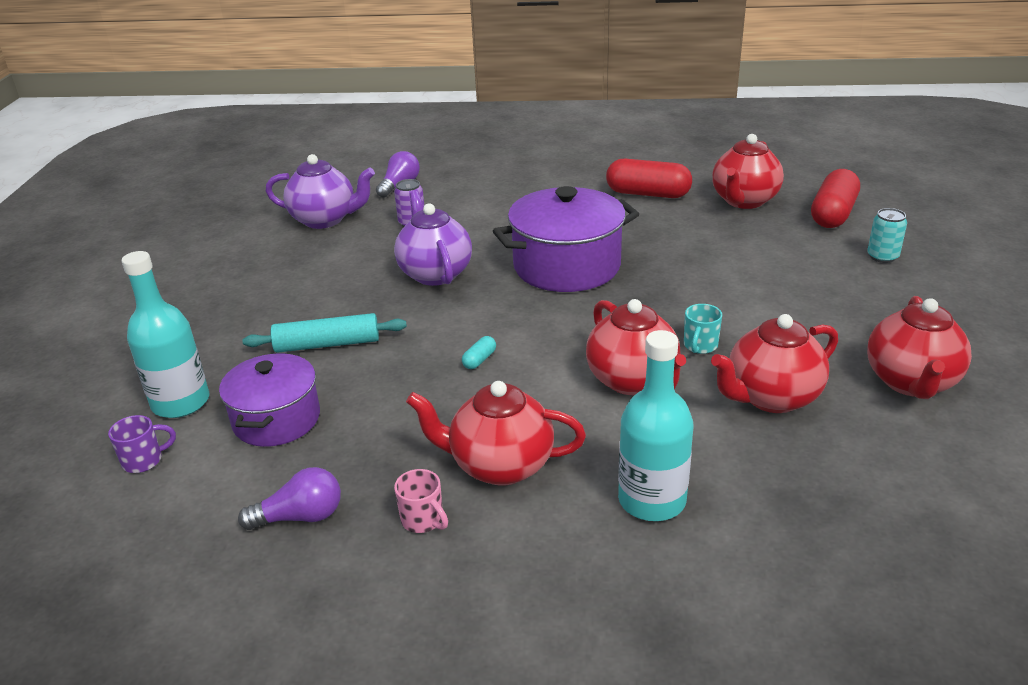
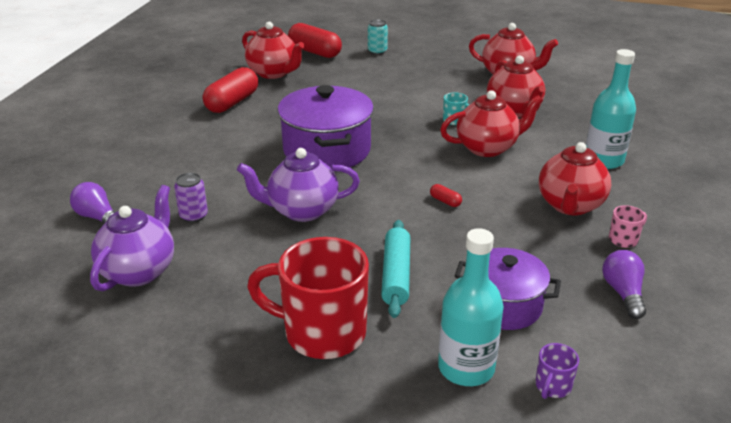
camera: 80 degrees left, 0 degrees up
purple mug [108,415,176,473] -> purple mug turned 135 degrees counterclockwise [535,343,579,399]
turquoise capsule [462,336,496,369] -> red capsule [430,184,462,207]
none -> red mug [247,237,369,359]

